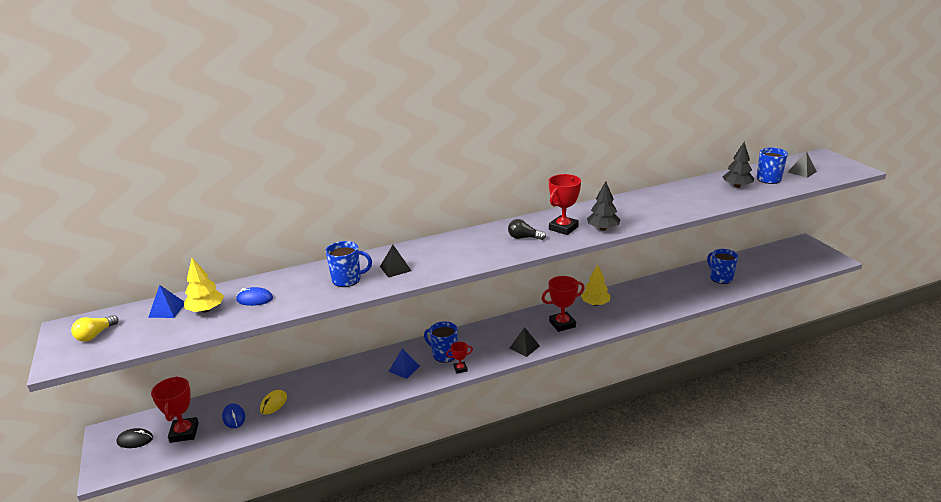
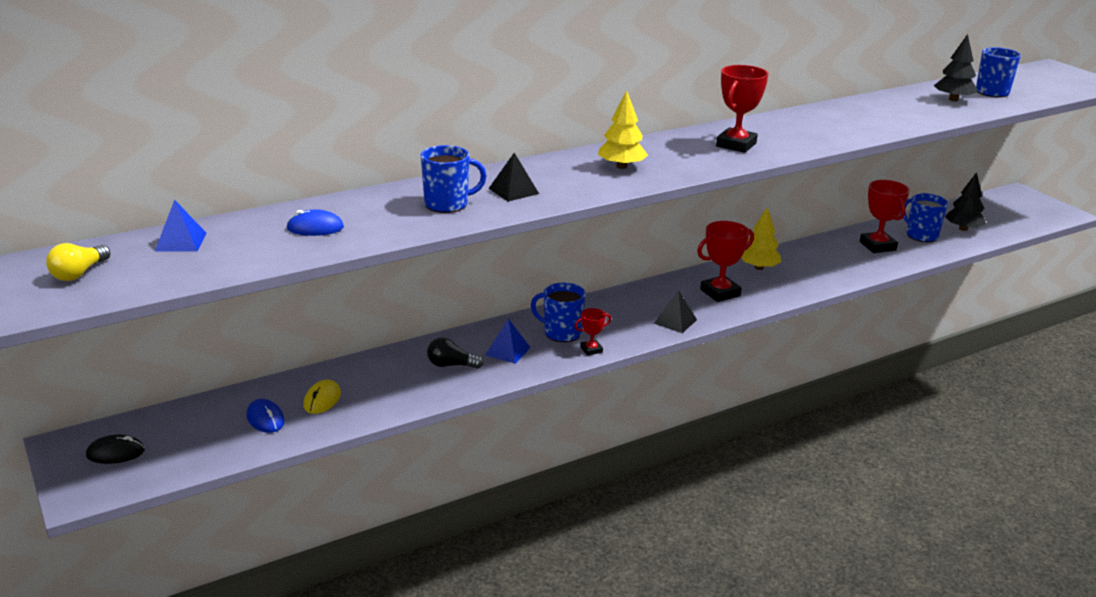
camera: 10 degrees left, 0 degrees up
red trophy [151,376,199,443] -> red trophy moved to [860,180,910,253]
yellow tree [184,258,224,313] -> yellow tree moved to [598,90,648,169]
black light bulb [508,219,546,240] -> black light bulb moved to [427,337,484,369]
black tree [587,181,620,231] -> black tree moved to [945,172,986,231]
black pyramid [788,151,817,178] -> none

